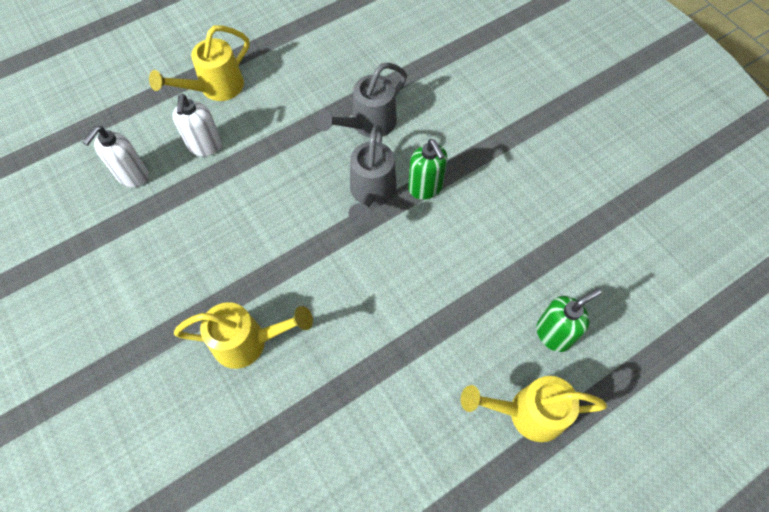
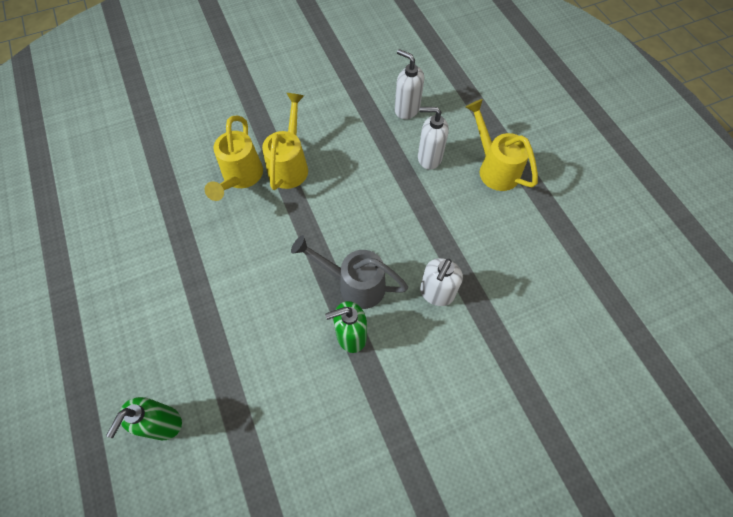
camera: 100 degrees right, 0 degrees up
grey watering can [316,63,407,138] -> white soap dispenser [420,258,463,306]
yellow watering can [461,376,607,442] -> yellow watering can moved to [262,93,308,190]
green soap dispenser [537,288,602,352] -> green soap dispenser turned 45 degrees clockwise [106,397,182,440]

